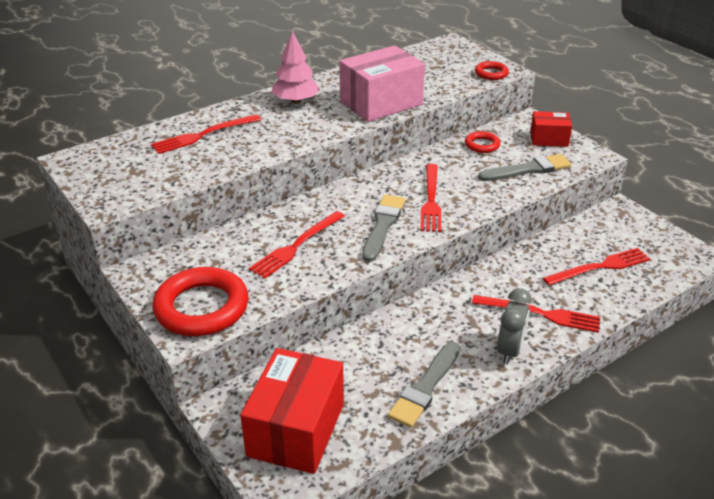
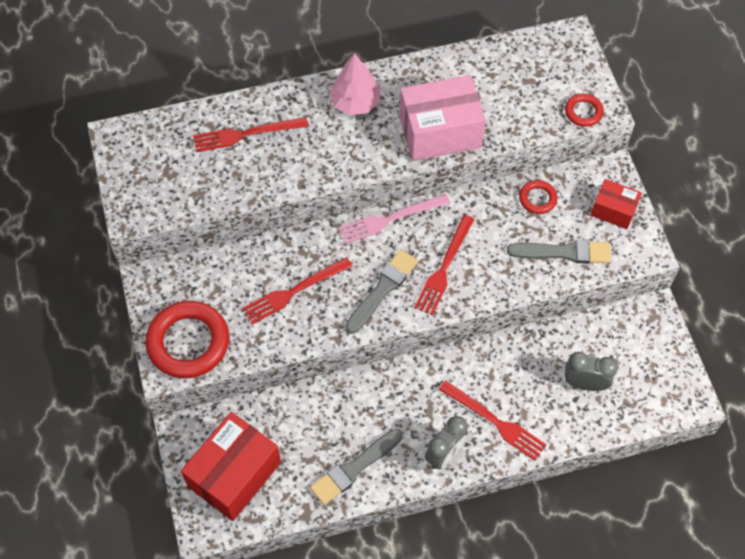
camera: 20 degrees right, 25 degrees up
red fork [543,248,650,285] -> grey clock [564,352,618,391]
none -> pink fork [339,194,450,244]

